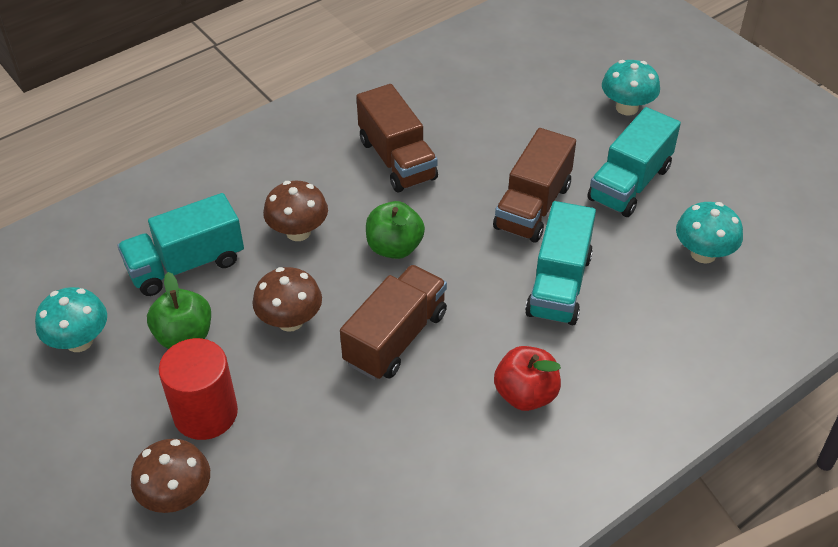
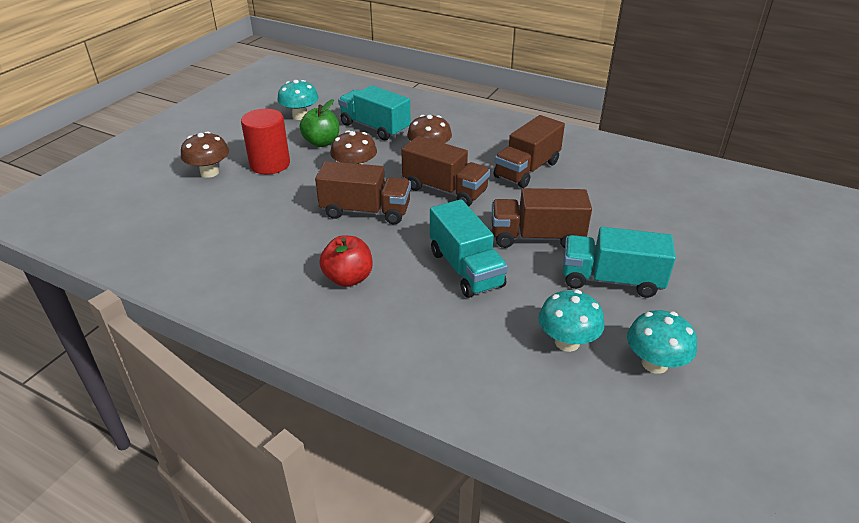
camera: 65 degrees right, 10 degrees down
green apple [366,201,425,259] -> brown truck [401,136,490,206]
turquoise truck [525,201,596,325] -> turquoise truck turned 105 degrees counterclockwise [430,199,508,298]
turquoise mushroom [602,60,660,115] -> turquoise mushroom moved to [627,310,697,374]

